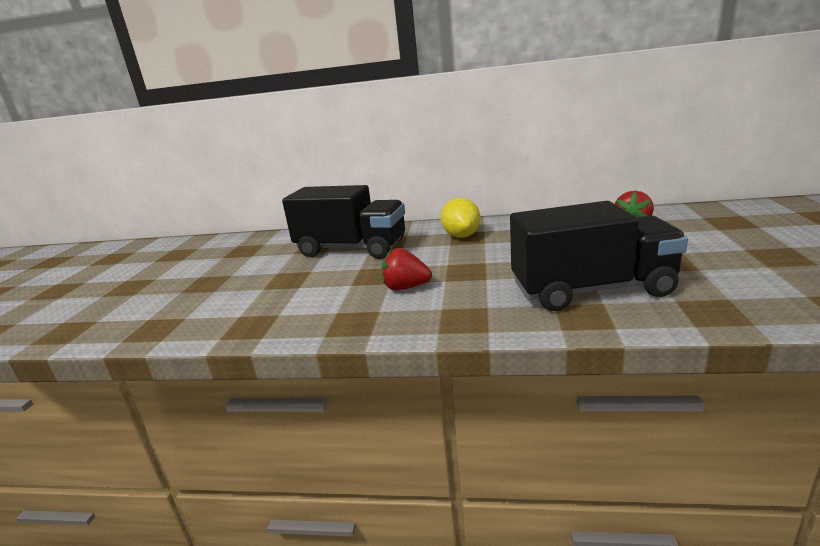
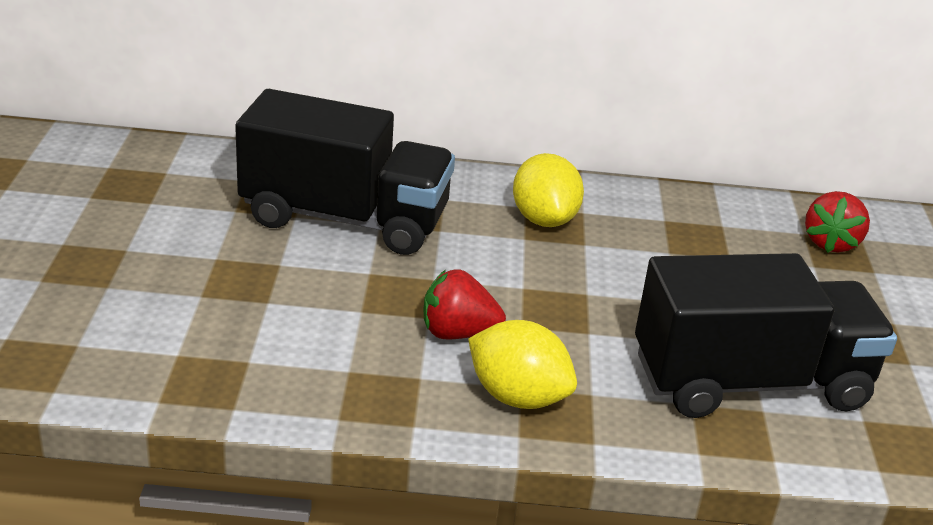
camera: 10 degrees left, 10 degrees up
none -> yellow lemon [468,320,577,409]

